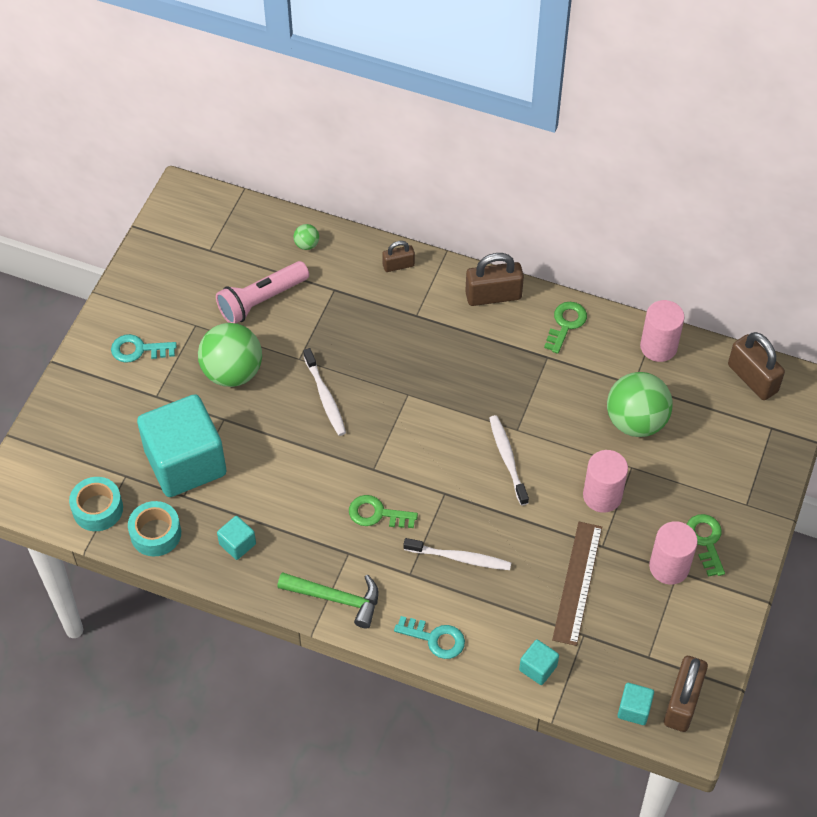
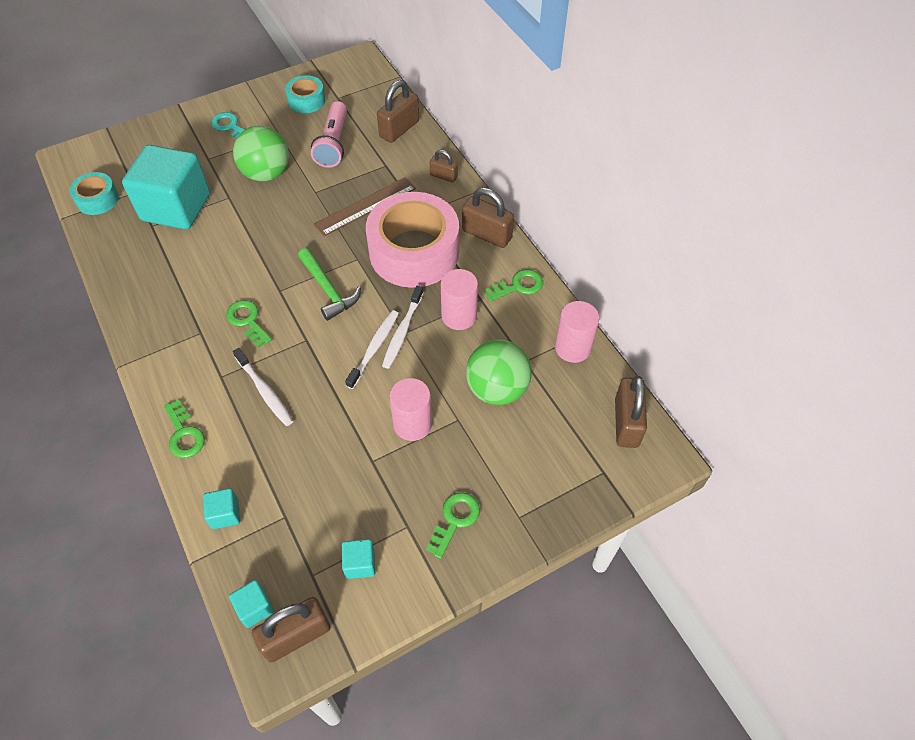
camera: 40 degrees right, 0 degrees up
turquoise tape [128,501,181,556] -> turquoise tape moved to [285,75,325,113]
pink flashlight [216,261,309,323] -> pink flashlight turned 90 degrees counterclockwise [311,101,347,168]
turquoise cube [217,516,256,560] -> turquoise cube moved to [342,539,375,579]
green hammer [277,572,379,628] -> green hammer moved to [298,248,361,321]
green ball [294,224,319,250] -> brown padlock [377,80,419,143]
white toothbrush [303,348,346,436] -> white toothbrush moved to [382,286,423,369]
turquoise key [394,616,465,659] -> green key [164,400,205,458]
brown ruler [552,522,602,646] -> brown ruler moved to [314,177,416,236]
pink cylinder [649,521,698,585] -> pink cylinder moved to [441,269,478,330]
none -> pink tape [366,192,459,288]

